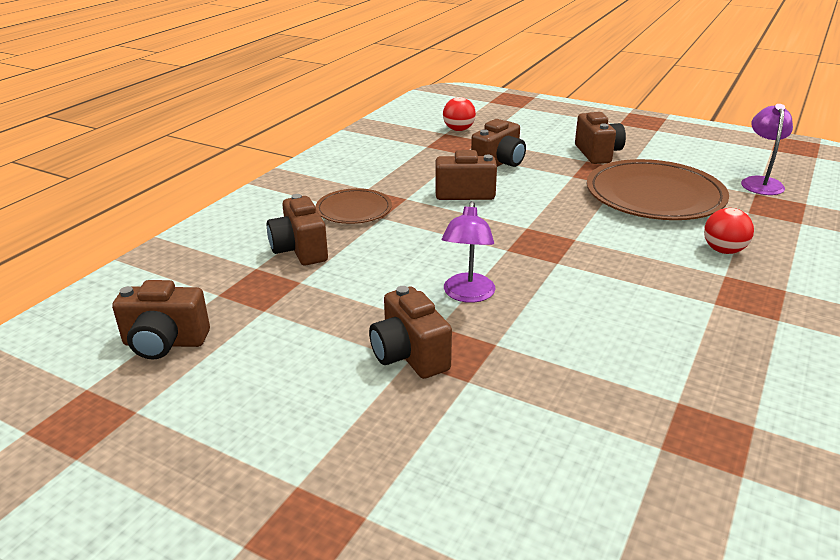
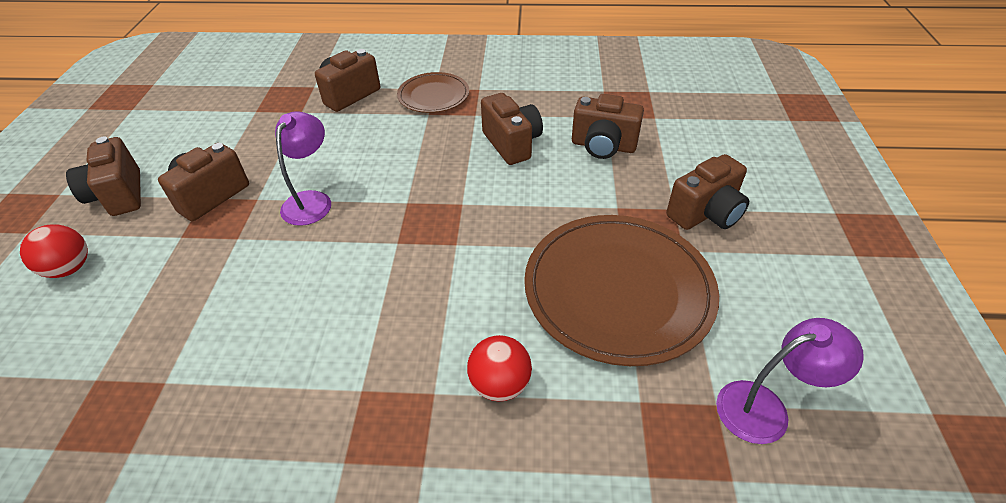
camera: 65 degrees right, 15 degrees up
brown camera [112,280,210,360] -> brown camera moved to [66,136,141,216]
purple lamp [442,201,495,303] -> purple lamp turned 120 degrees clockwise [275,111,331,226]
red ball [443,97,476,131] -> red ball moved to [20,225,88,278]

